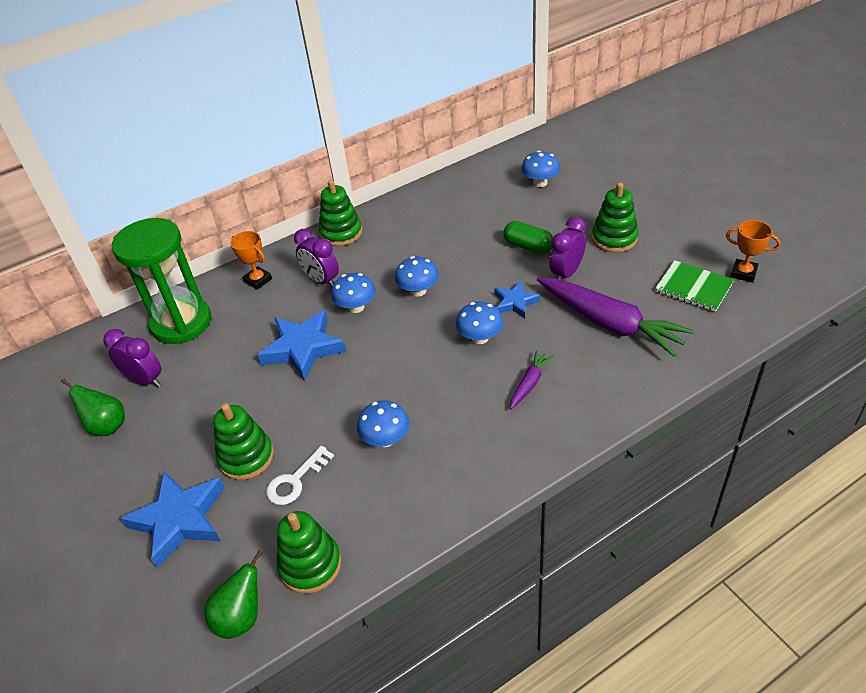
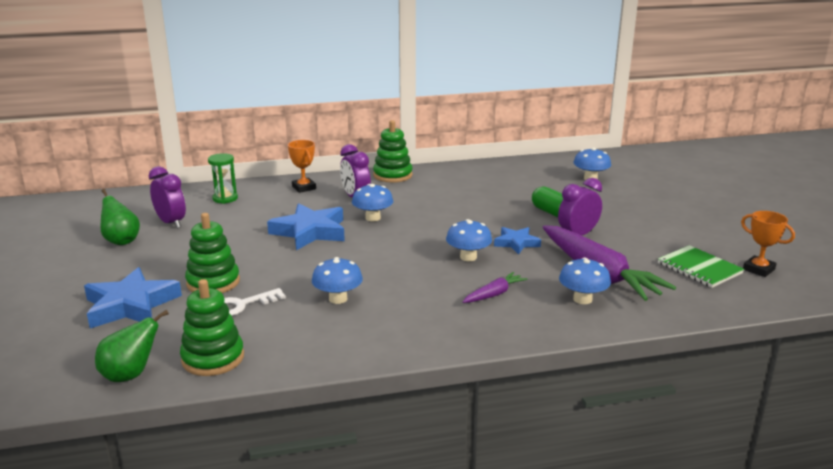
camera: 15 degrees right, 20 degrees down
green hourglass [112,218,211,344] -> green hourglass [208,153,238,204], size x0.45
blue mushroom [395,256,439,297] -> blue mushroom moved to [559,257,611,304]
green stacking toy [592,182,639,253] -> none

